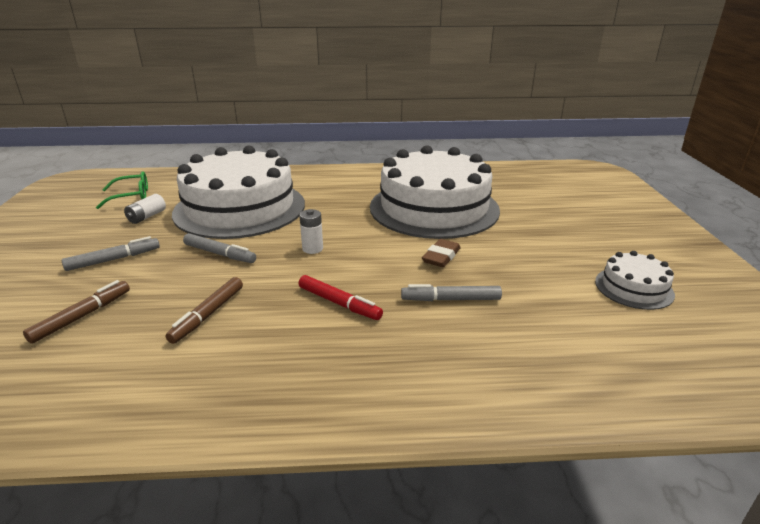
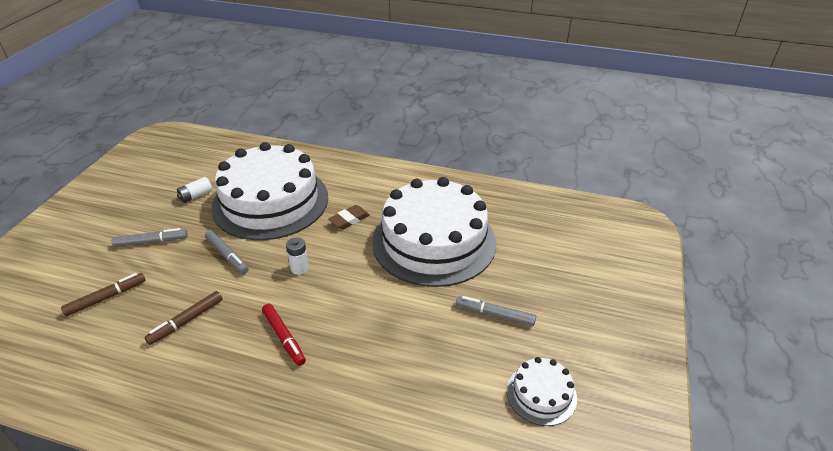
camera: 20 degrees right, 10 degrees up
green glasses [96,171,148,209] -> none
grey marker [401,284,502,301] -> grey marker moved to [456,296,536,326]
brown eraser [422,239,461,267] -> brown eraser moved to [328,205,370,230]

